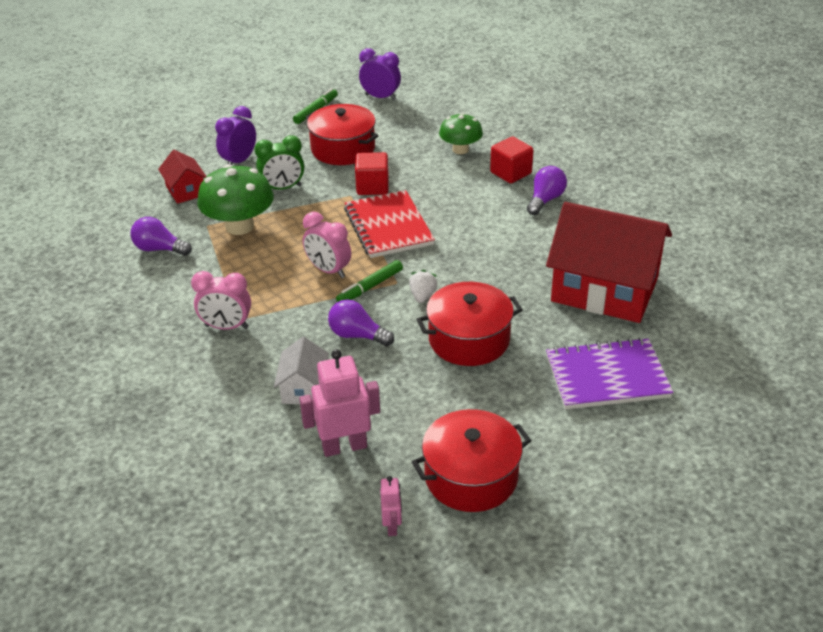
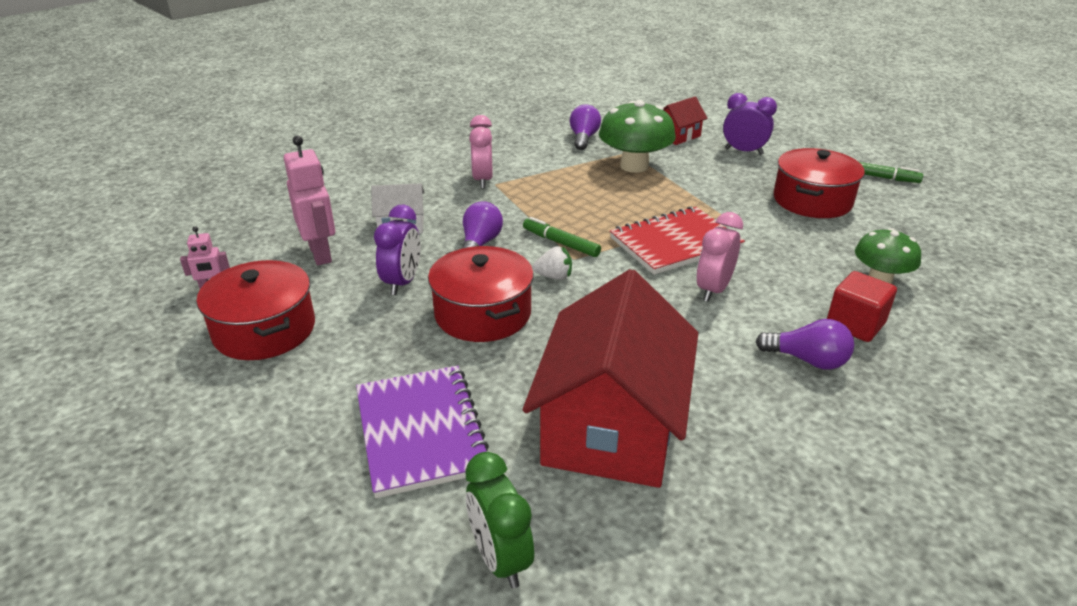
camera: 80 degrees right, 5 degrees down
green clock [255,135,304,190] -> green clock moved to [465,452,534,588]
pink clock [303,212,351,278] -> pink clock moved to [696,212,743,302]
red cube [355,152,389,195] -> none
purple clock [359,48,401,100] -> purple clock moved to [374,205,421,295]

